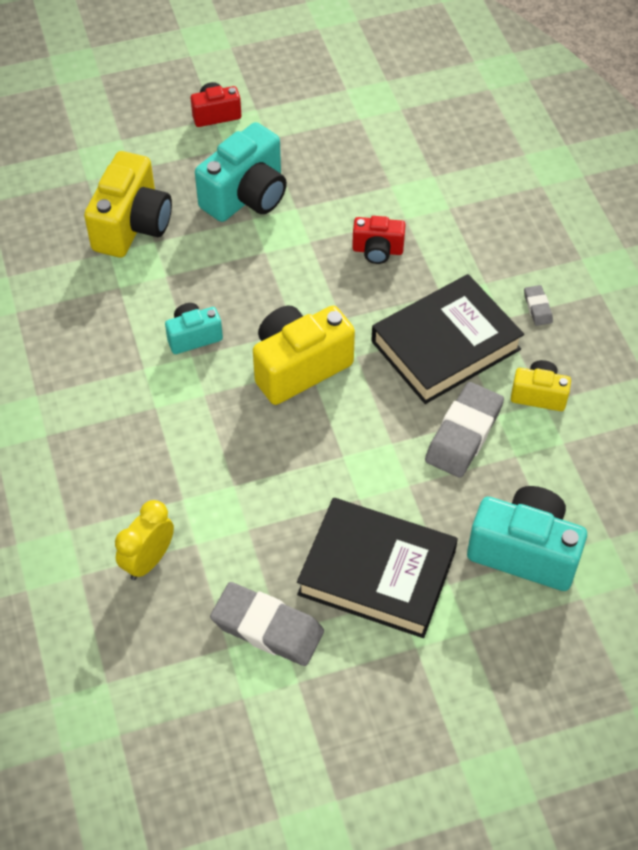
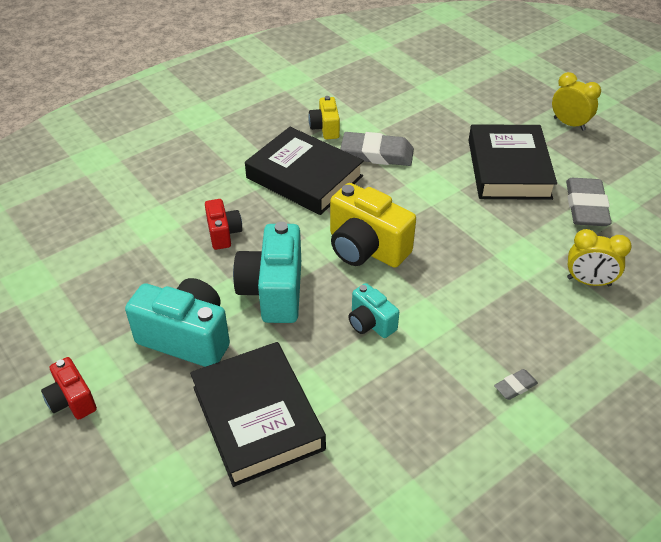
camera: 110 degrees left, 10 degrees down
yellow camera [84,151,172,258] -> black book [190,342,326,487]
turquoise camera [467,486,587,591] -> turquoise camera moved to [233,222,301,323]
grey eraser [524,285,553,326] -> grey eraser moved to [494,369,538,400]
none -> yellow clock [552,72,601,131]

